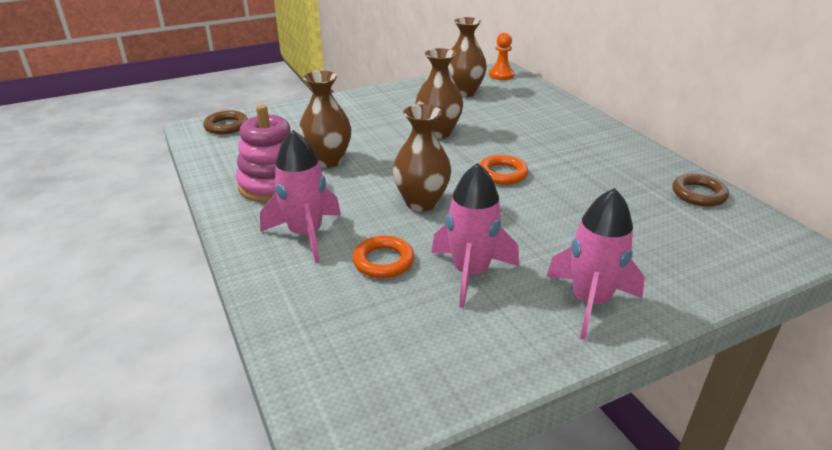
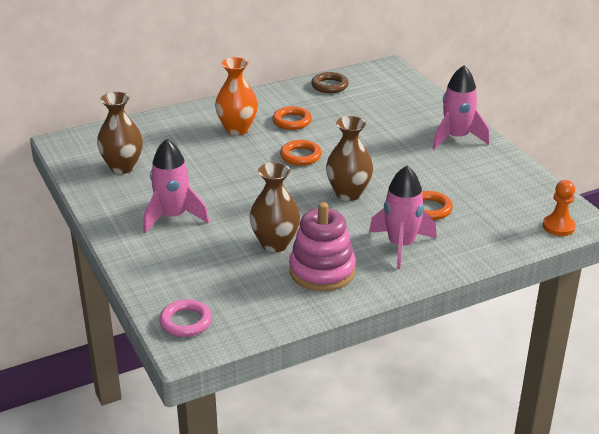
camera: 90 degrees left, 0 degrees up
brown ring [203,110,248,134] -> pink ring [159,299,212,337]
brown vase [415,48,463,139] -> none
pink rocket [431,163,519,308] -> pink rocket moved to [143,139,209,233]
orange pawn [489,33,514,80] -> orange pawn moved to [543,180,576,236]
none -> orange vase [215,57,258,135]
none -> orange ring [272,106,312,130]

